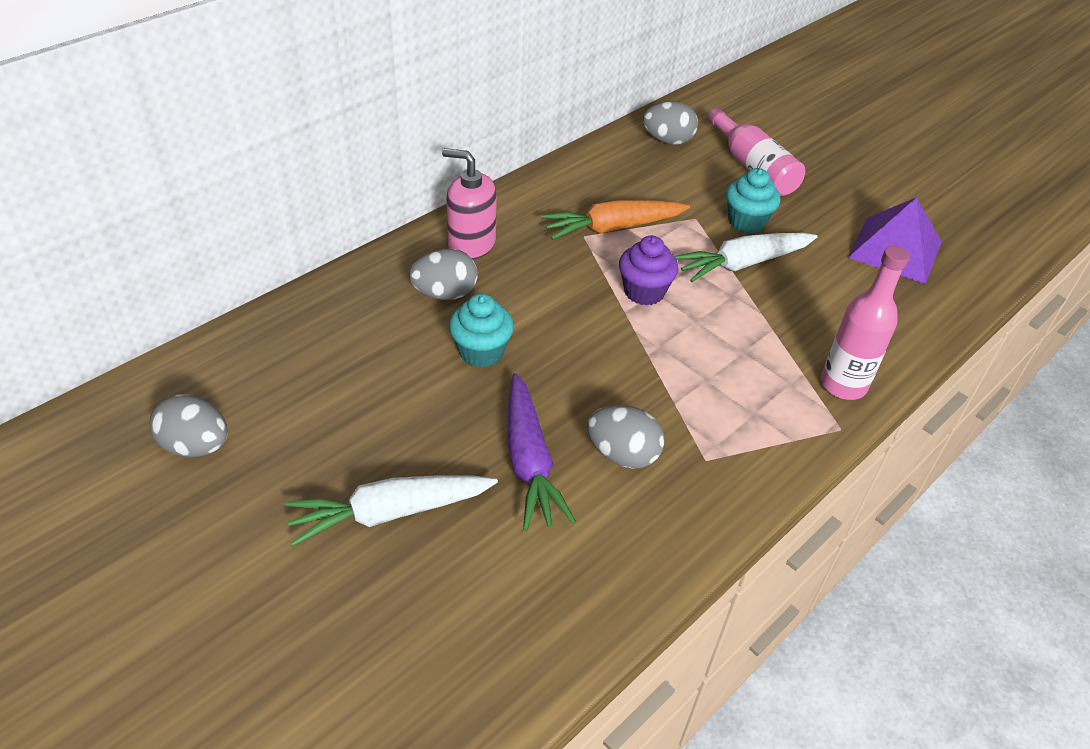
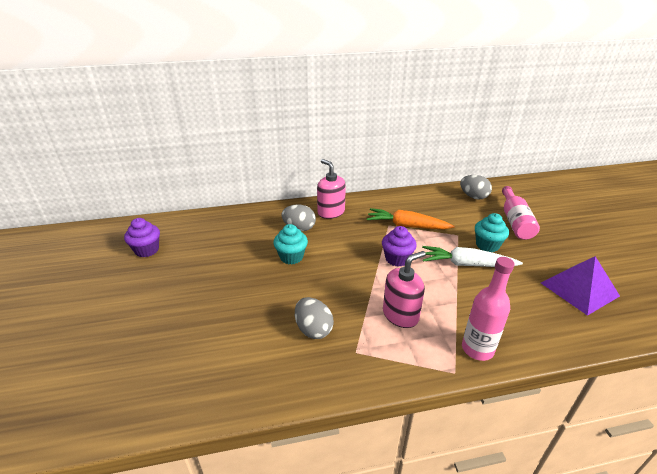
camera: 35 degrees right, 10 degrees down
grey egg [150,394,228,457] -> purple cupcake [124,218,160,257]
white carrot [285,475,498,546] -> none
purple carrot [508,373,576,531] -> none
none -> pink soap dispenser [383,251,426,328]

